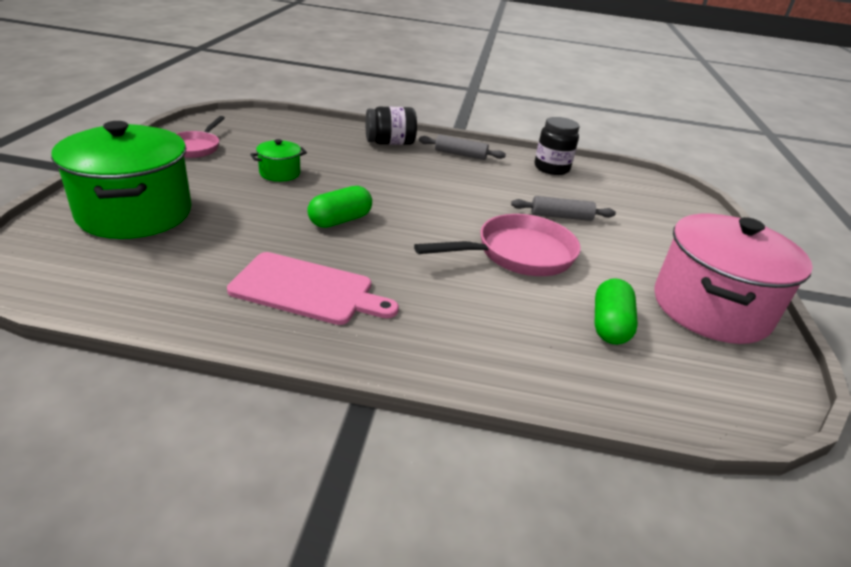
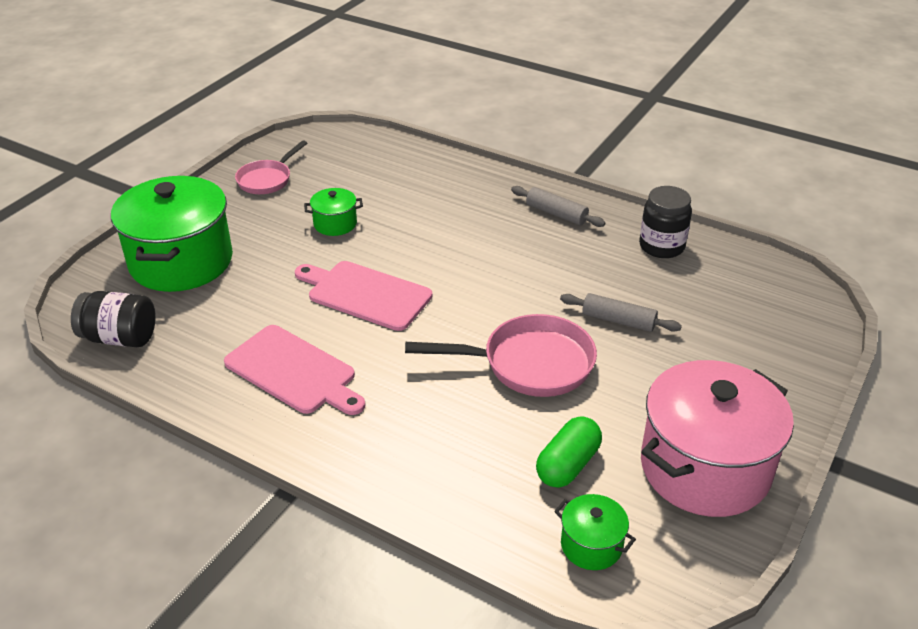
camera: 25 degrees right, 5 degrees up
green capsule [307,186,372,228] -> pink cutting board [295,261,433,331]
black jar [366,107,417,145] -> black jar moved to [71,291,156,347]
none -> green pot [554,494,636,570]

